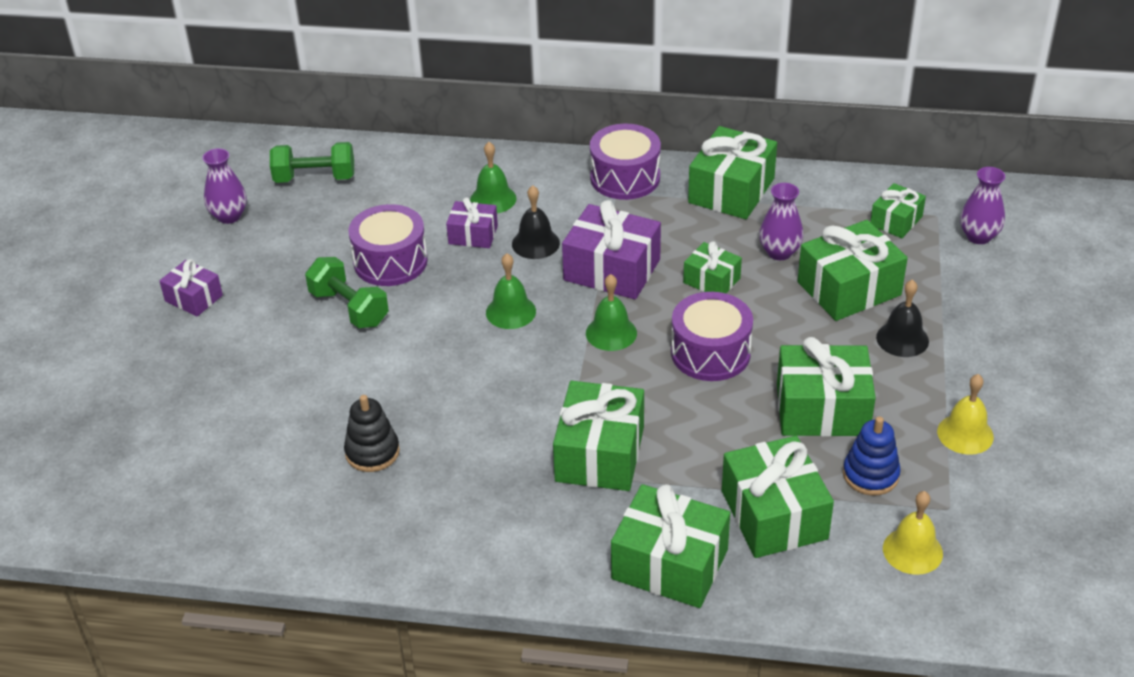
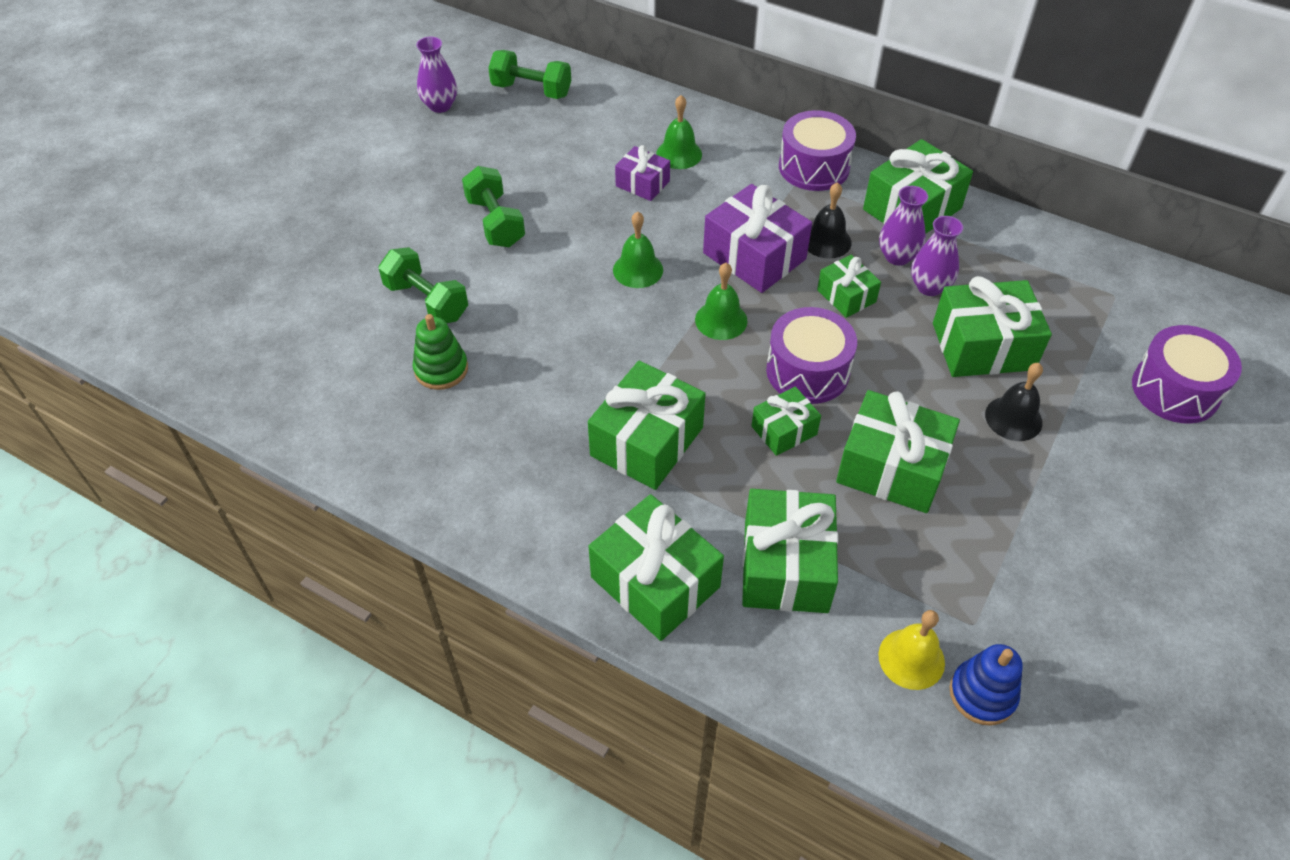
camera: 20 degrees right, 10 degrees up
purple gift [159,259,223,316] -> none
black stacking toy [344,395,400,472] -> green stacking toy [413,314,468,390]
purple drum [348,204,428,286] -> purple drum moved to [1132,325,1242,424]
black bell [512,185,560,259] -> black bell moved to [808,182,851,259]
blue stacking toy [843,417,901,496] -> blue stacking toy moved to [950,644,1023,726]
green gift [870,183,926,238] -> green gift moved to [752,387,821,456]
yellow bell [937,374,994,455] -> none
purple vase [960,167,1005,244] -> purple vase moved to [879,186,928,266]
none -> green dumbbell [379,247,468,323]

